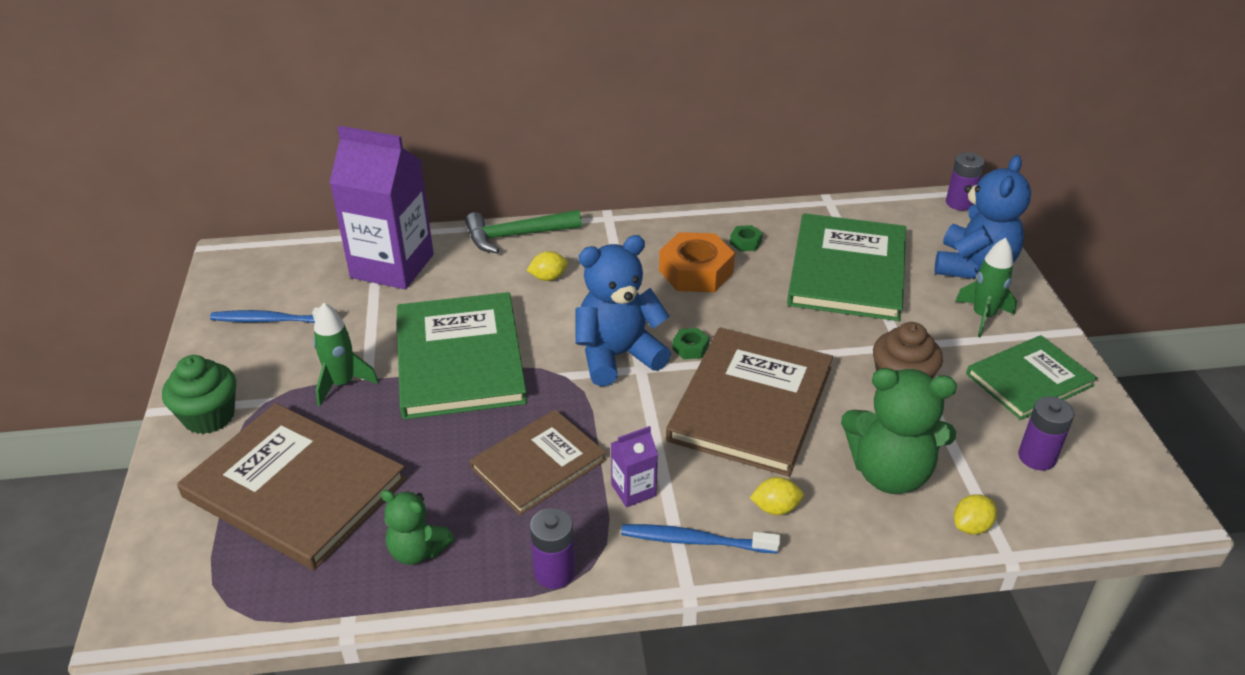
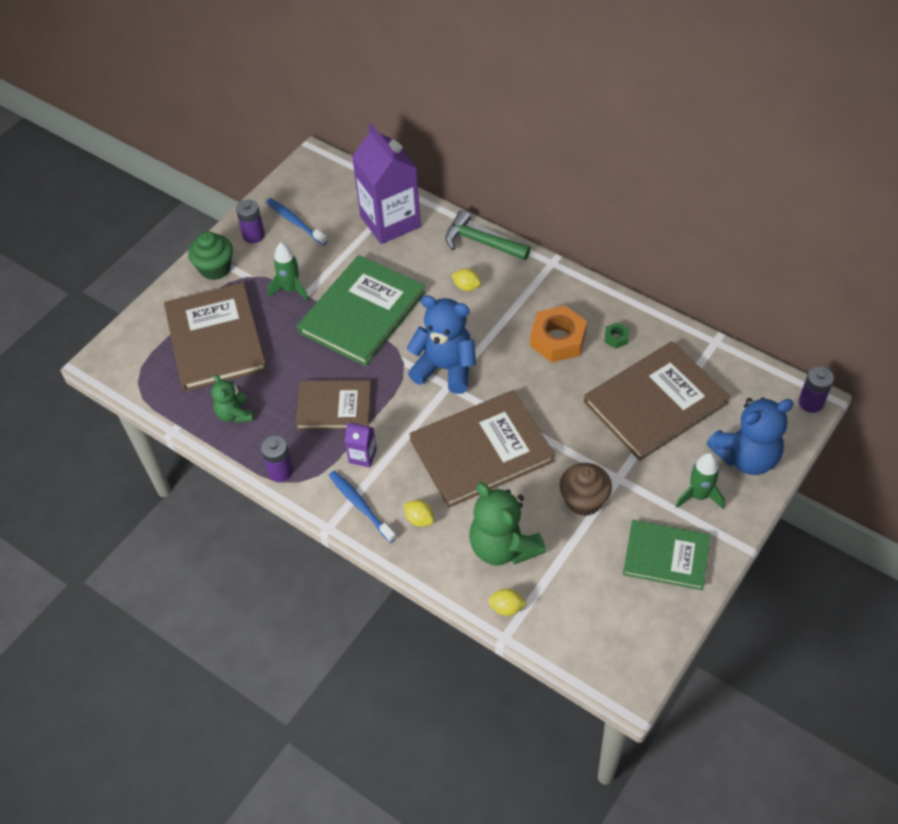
camera: 45 degrees right, 15 degrees up
green nut [672,328,709,359] -> none
green book [787,213,906,321] -> brown book [584,341,730,461]
purple battery [1018,396,1074,470] -> purple battery moved to [236,199,265,243]

